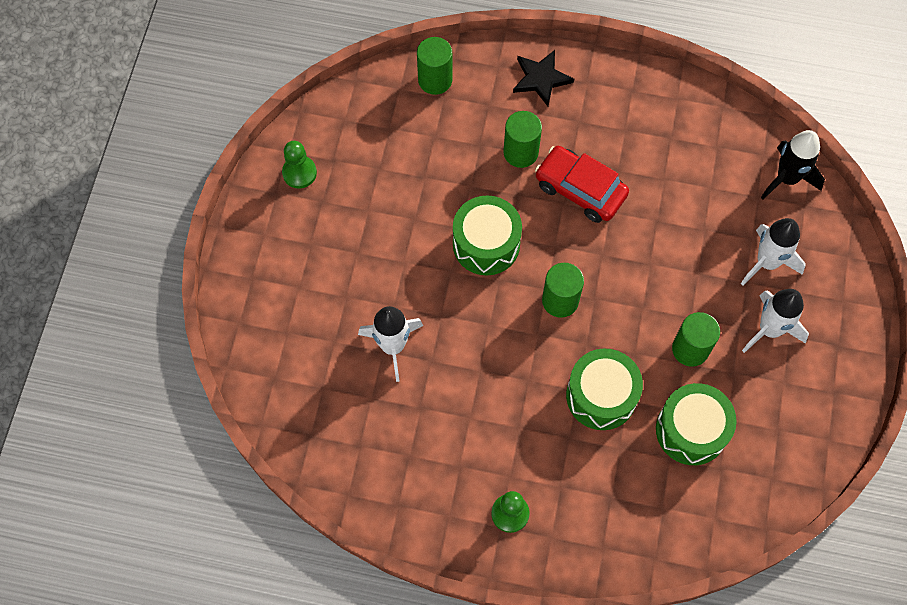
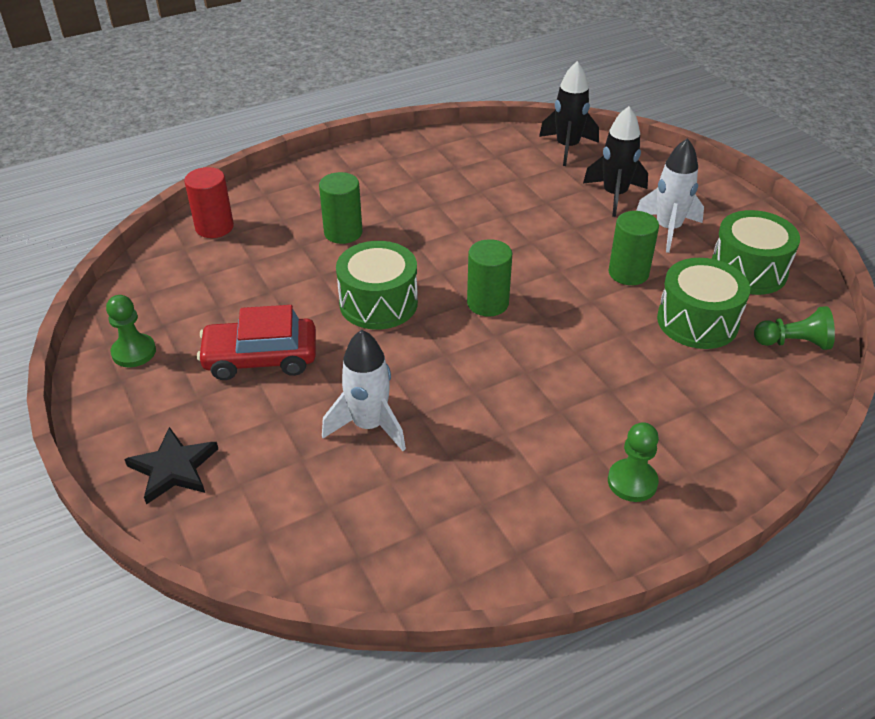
camera: 40 degrees left, 25 degrees down
green cylinder [417,37,452,95] -> red cylinder [184,167,234,238]
black star [513,50,574,106] -> black star moved to [124,427,218,505]
red car [535,146,629,223] -> red car moved to [197,305,316,380]
green drum [566,349,643,430] -> green drum moved to [712,210,800,295]
white rocket [741,218,806,285] -> black rocket [583,106,648,217]
none -> green pawn [754,306,835,350]

